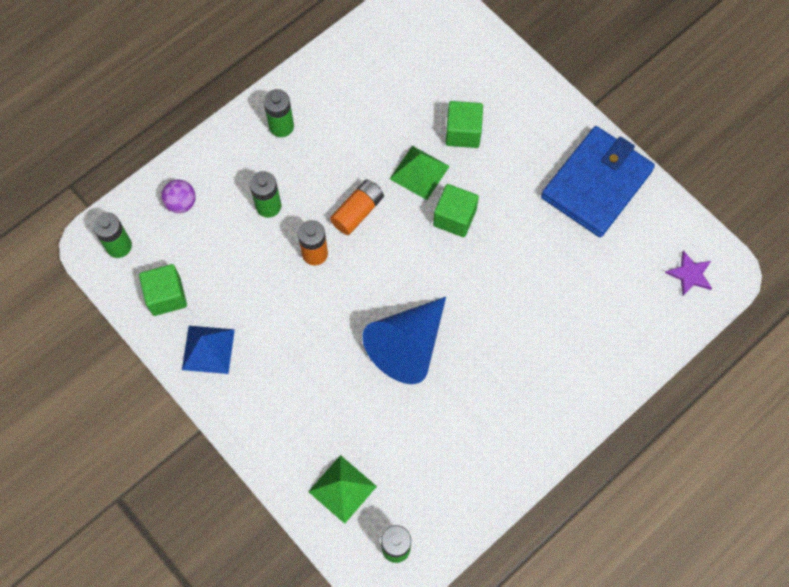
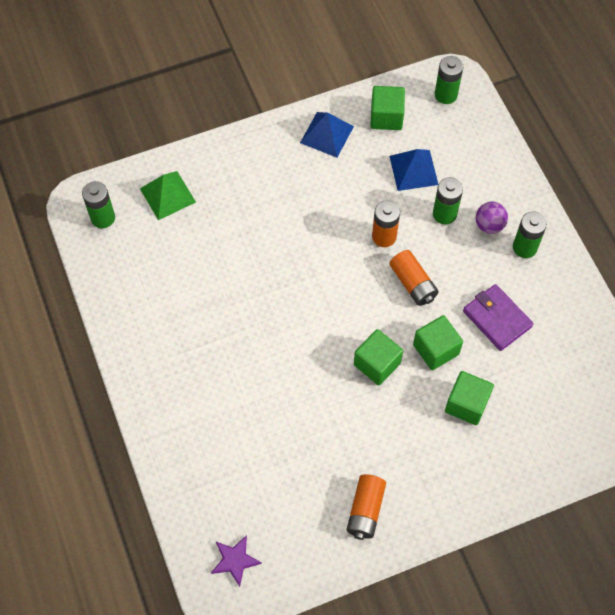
camera: 110 degrees right, 5 degrees down
purple ball [161,180,196,213] -> purple ball moved to [476,202,508,234]
blue cone [362,297,446,384] -> none
green pyramid [390,146,450,200] -> green cube [413,315,463,370]
blue wallet [541,126,655,237] -> orange battery [347,474,386,540]
none -> blue pyramid [389,149,438,191]
none -> purple wallet [463,284,533,351]

